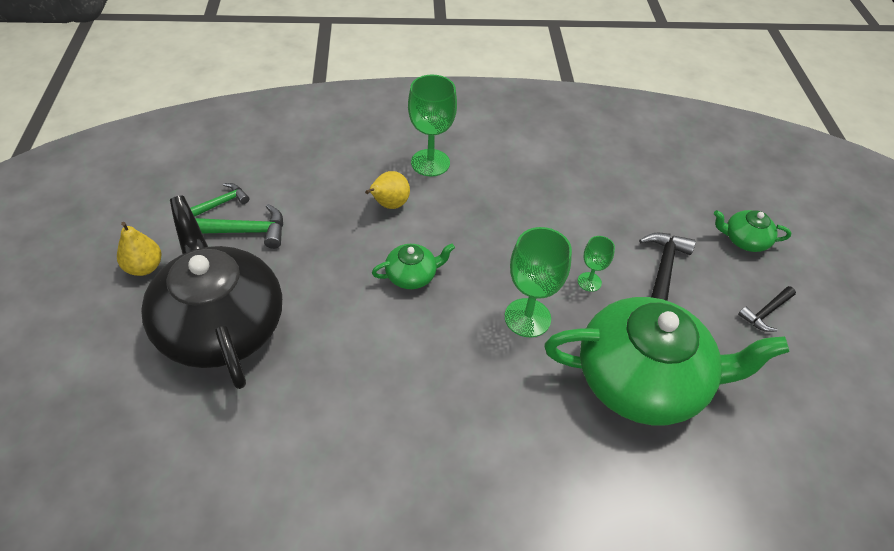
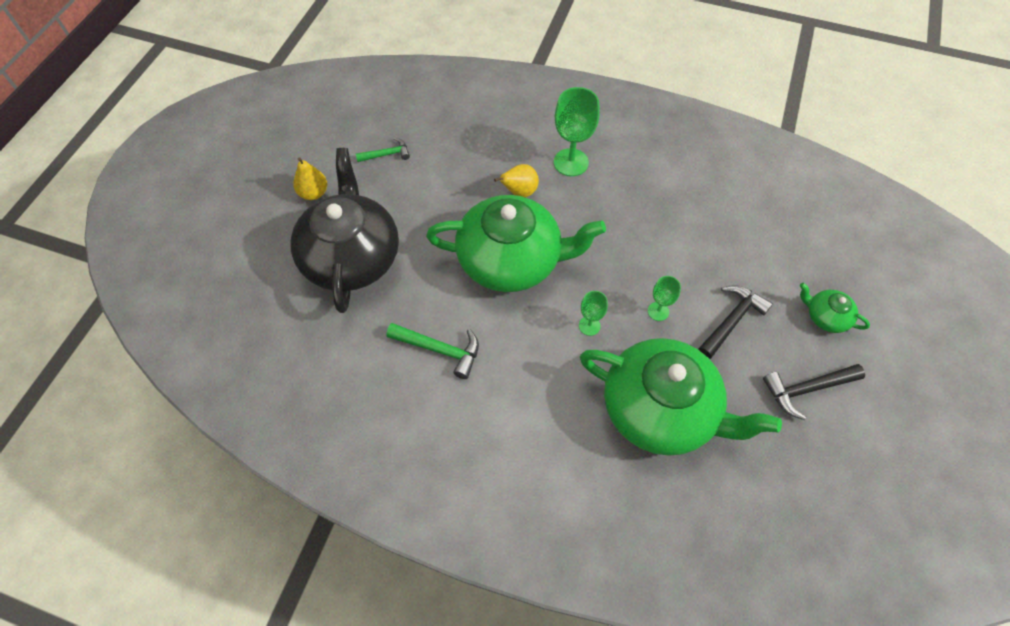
camera: 25 degrees right, 10 degrees up
green hammer [195,204,283,249] -> green hammer moved to [386,323,479,379]
green teapot [372,244,455,289] -> green teapot [426,195,606,292], size x2.35
green goblet [505,227,572,337] -> green goblet [579,291,608,336], size x0.54
black hammer [738,286,796,332] -> black hammer [763,364,865,420], size x1.53

